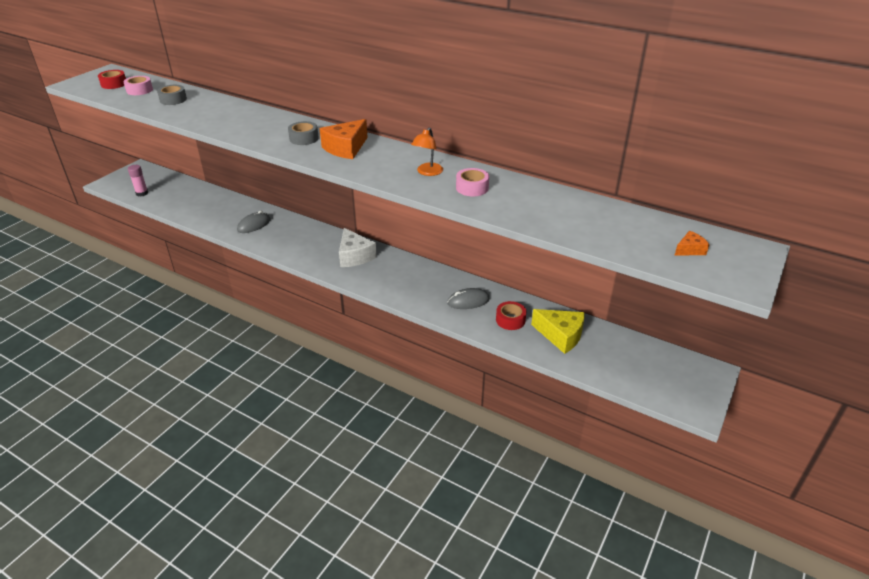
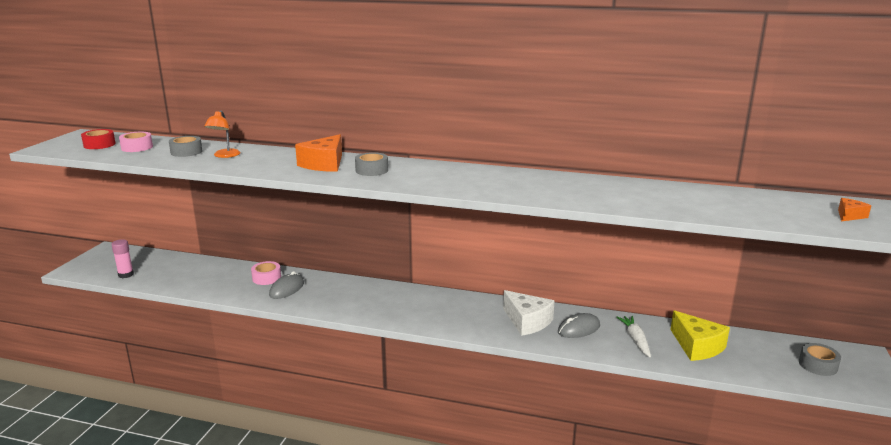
camera: 15 degrees left, 15 degrees down
orange cheese [320,119,368,159] -> orange cheese moved to [295,134,342,172]
white cheese [339,228,377,267] -> white cheese moved to [503,290,555,336]
orange lamp [411,128,443,176] -> orange lamp moved to [204,111,240,158]
pink tape [456,168,489,196] -> pink tape moved to [251,261,281,285]
red tape [496,301,527,330] -> white carrot [617,316,651,357]
yellow cheese [531,309,585,354] -> yellow cheese turned 45 degrees clockwise [671,310,730,361]
none -> grey tape [799,343,841,376]

